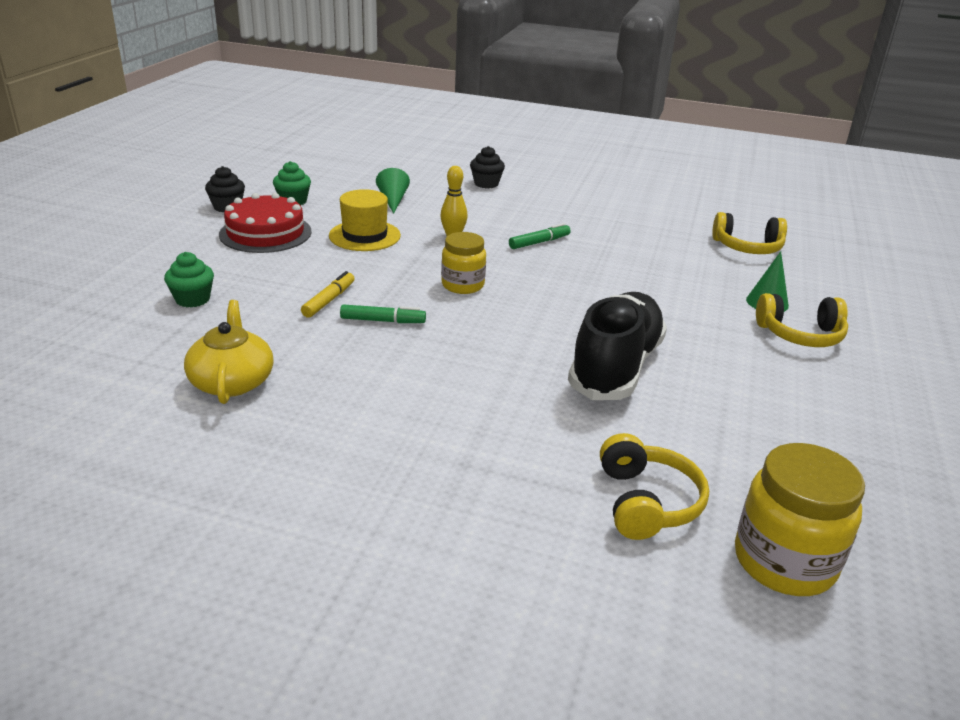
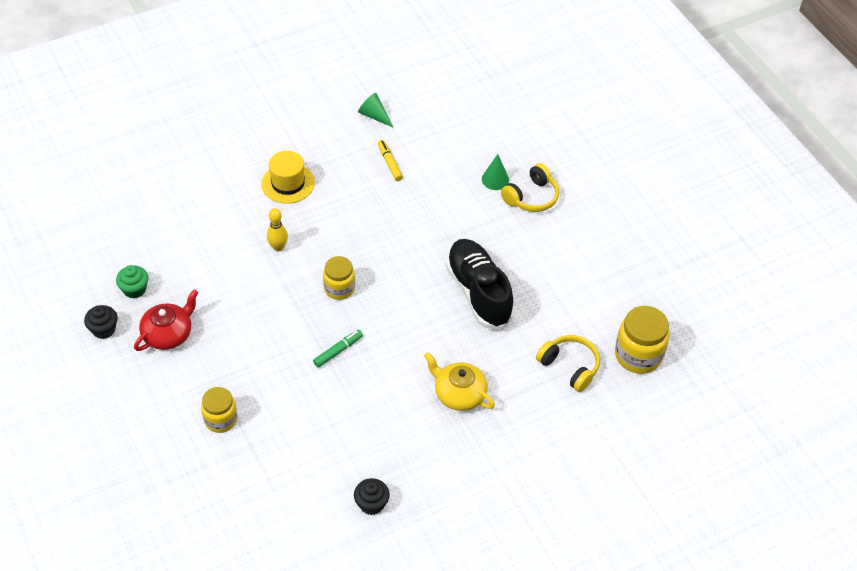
camera: 45 degrees left, 20 degrees up
green cupcake [164,252,214,307] -> yellow jar [201,387,237,433]
yellow teapot [184,300,274,404] -> yellow teapot moved to [424,352,495,411]
red cake [219,193,312,253] -> red teapot [134,289,199,351]
yellow marker [301,271,355,318] -> yellow marker moved to [378,140,403,181]
yellow hat [329,189,401,251] -> yellow hat moved to [261,151,315,204]
green cone [376,168,410,213] -> green cone moved to [358,93,394,128]
black cupcake [470,146,505,188] -> black cupcake moved to [354,478,390,515]
green marker [509,223,571,249] -> none
yellow headphones [712,212,787,254] -> none

